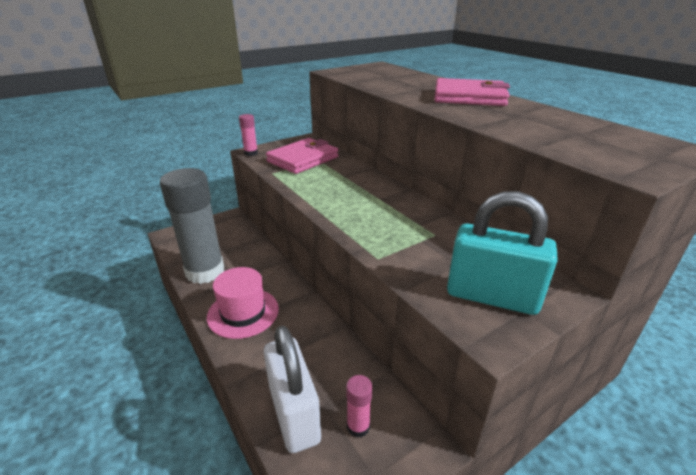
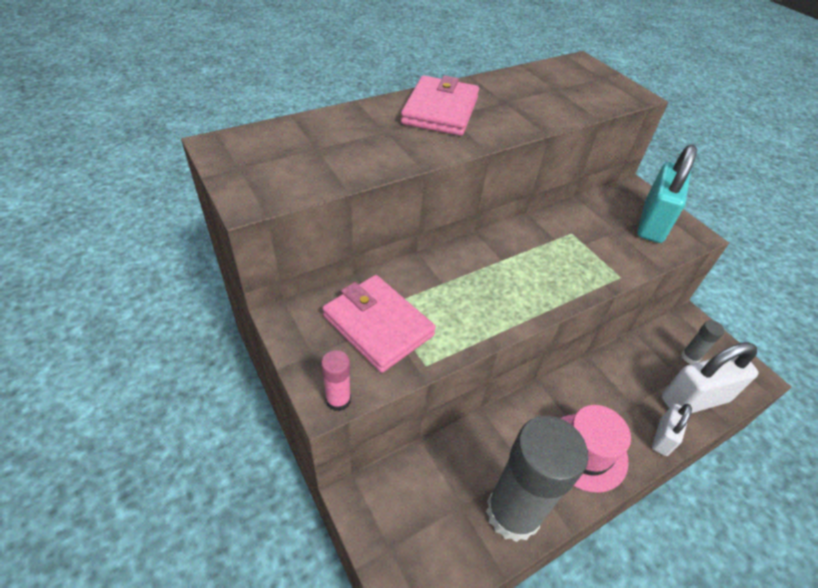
camera: 90 degrees left, 15 degrees up
pink glue stick [346,375,372,438] -> grey glue stick [681,320,724,364]
none -> white padlock [652,404,692,456]

